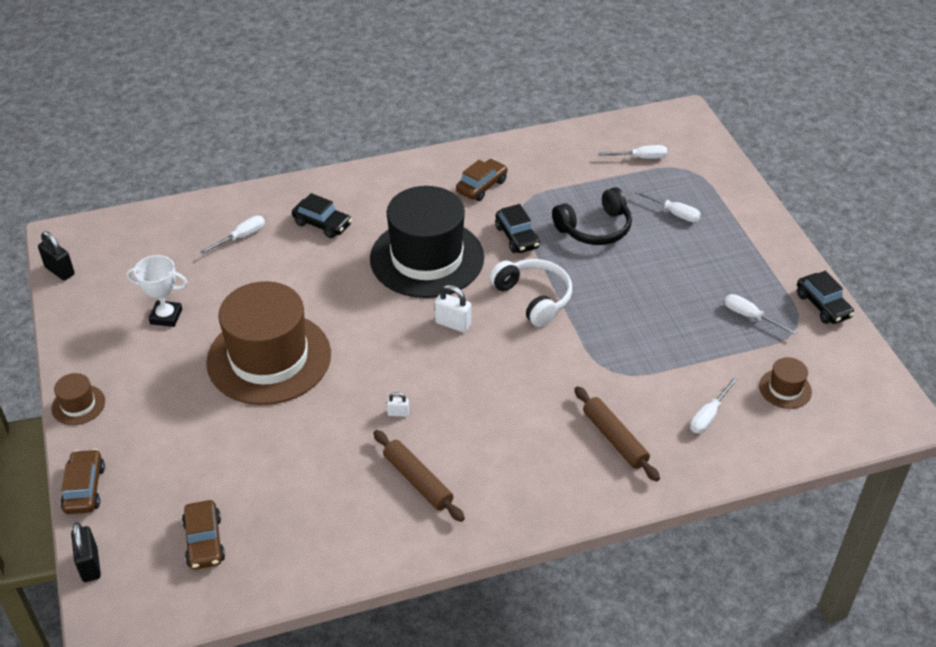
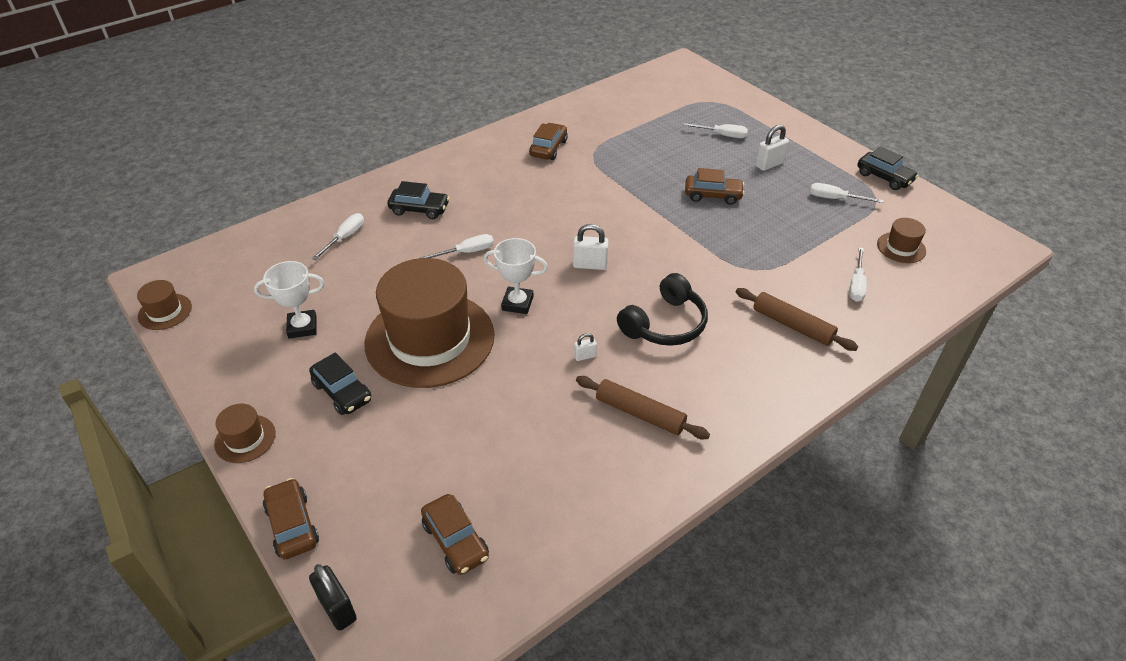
camera: 20 degrees left, 0 degrees up
black padlock [38,231,75,280] -> brown hat [137,280,192,330]
black hat [370,186,484,298] -> none
white headphones [489,259,572,327] -> none
black car [495,204,540,253] -> black car moved to [309,352,372,415]
black headphones [552,187,632,245] -> black headphones moved to [617,273,708,346]
white screwdriver [598,145,667,159] -> white screwdriver moved to [420,234,494,258]
none -> white trophy [484,238,548,314]
none -> brown car [685,168,745,205]
none -> white padlock [756,125,789,171]

